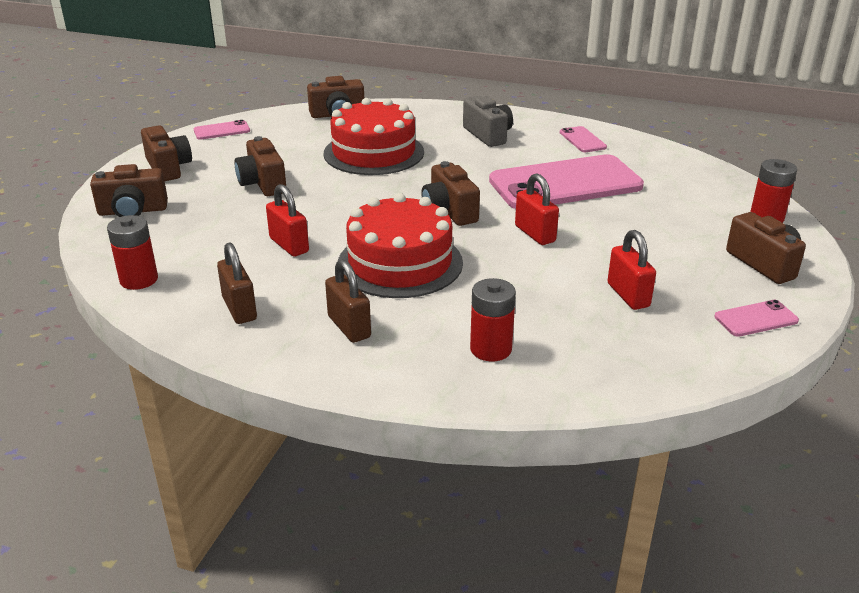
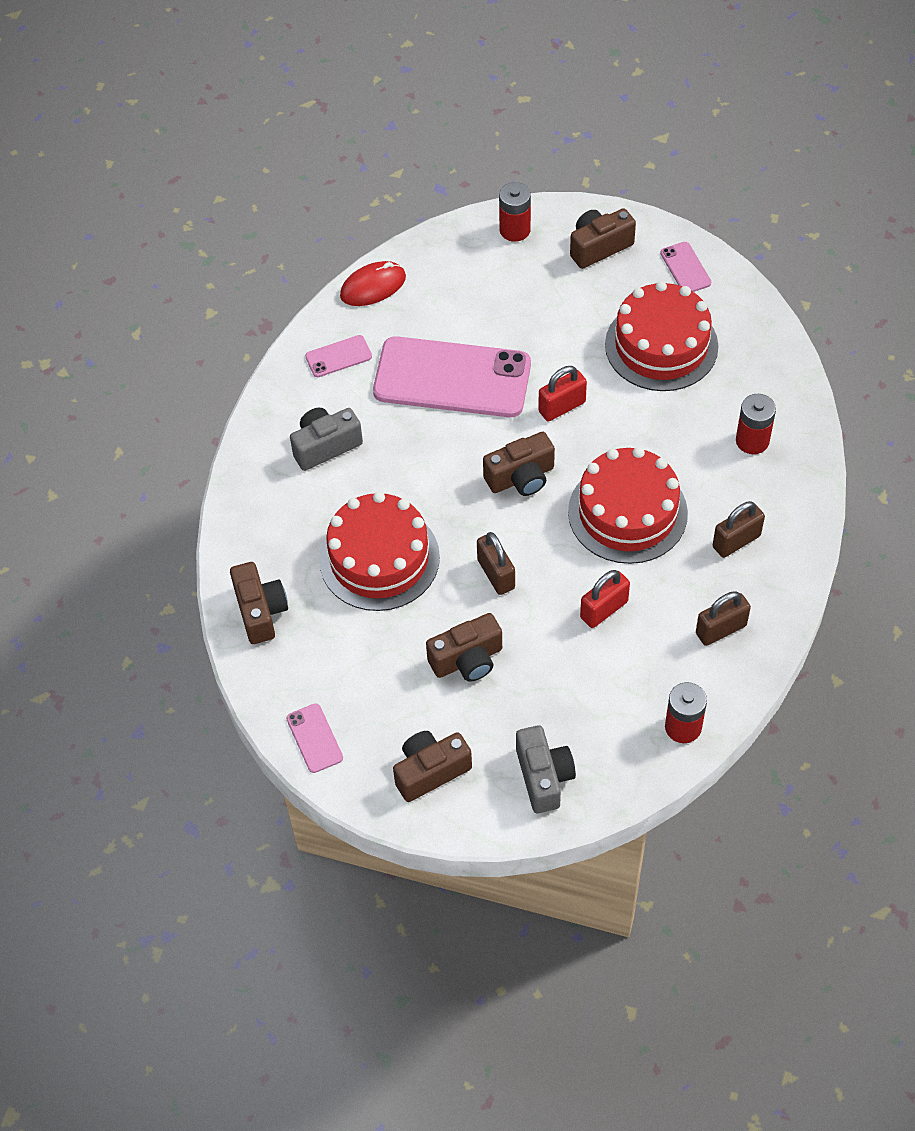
camera: 90 degrees left, 25 degrees up
brown camera [90,164,168,217] -> grey camera [516,725,576,813]
pink phone [489,154,644,209] -> pink phone turned 60 degrees counterclockwise [373,336,531,417]
red padlock [608,230,656,310] -> red cake [605,281,718,391]
none -> red mouse [340,261,406,306]
none -> brown padlock [477,532,515,595]

